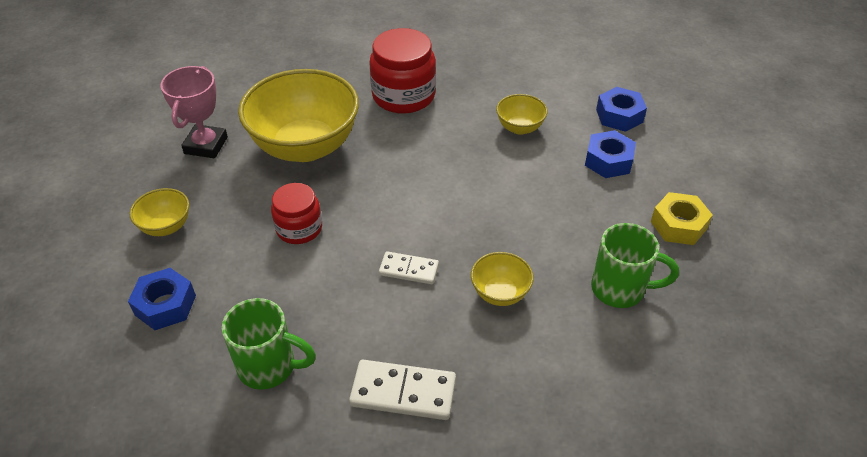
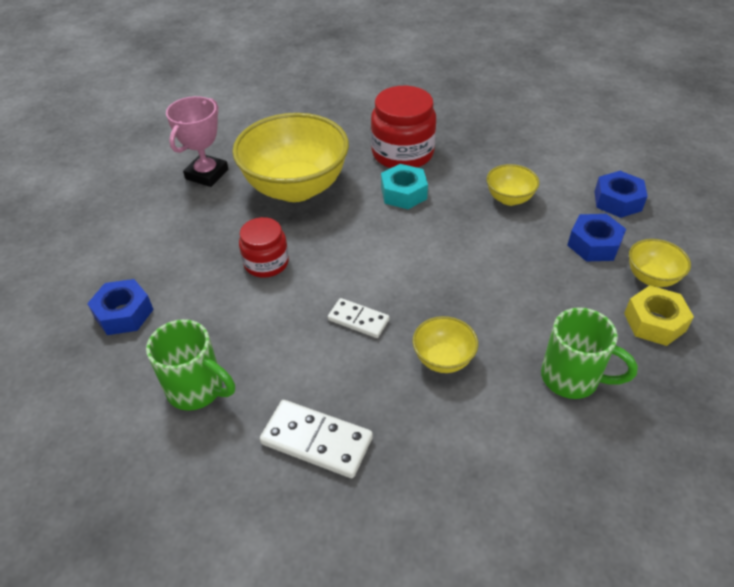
camera: 15 degrees right, 0 degrees up
yellow bowl [130,188,189,236] -> yellow bowl moved to [629,239,691,287]
none -> turquoise nut [381,164,428,209]

